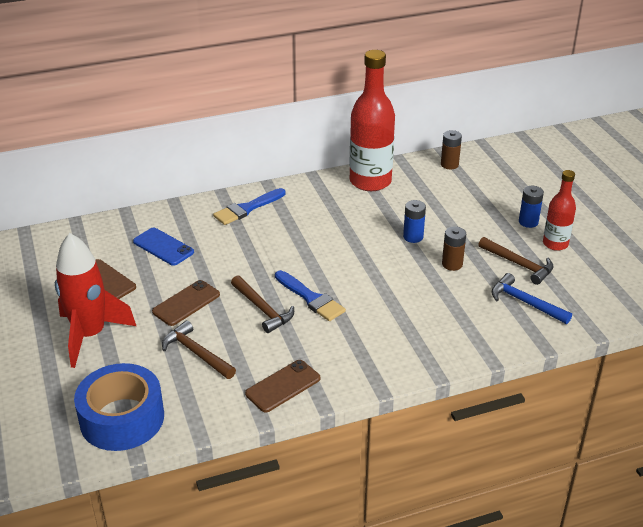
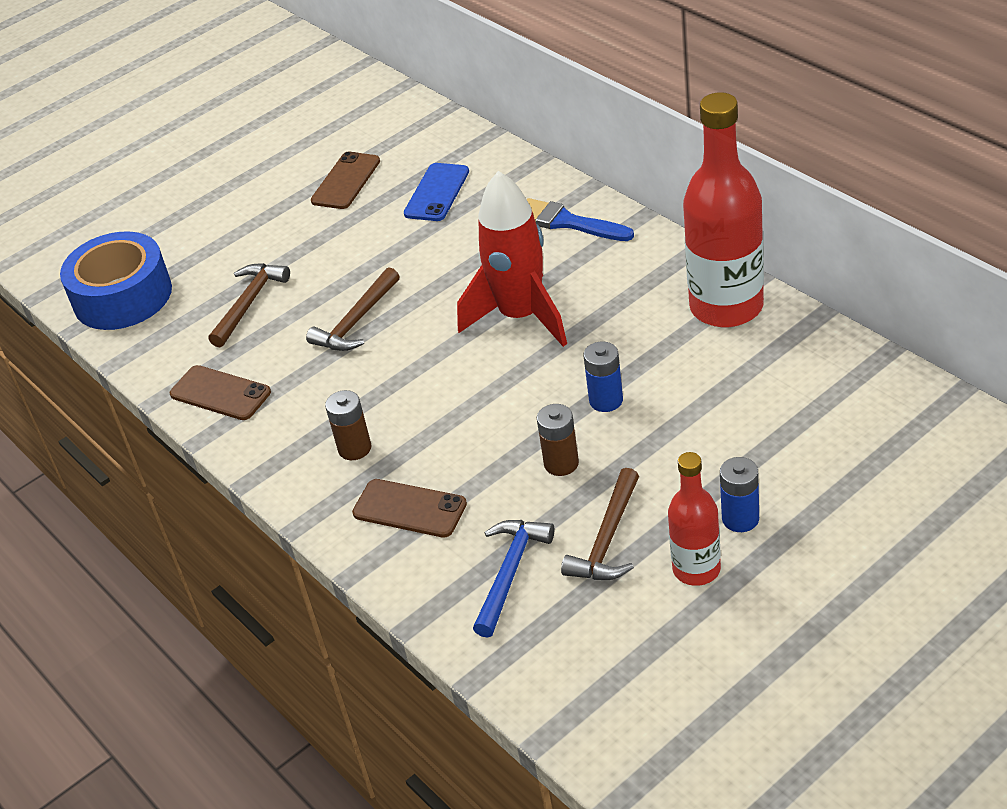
camera: 75 degrees right, 5 degrees up
red rocket [55,233,136,368] -> red rocket moved to [457,171,567,347]
brown phone [152,280,220,326] -> brown phone moved to [352,479,467,538]
blue brush [275,270,346,321] -> none
brown battery [441,130,462,170] -> brown battery moved to [325,390,371,460]

